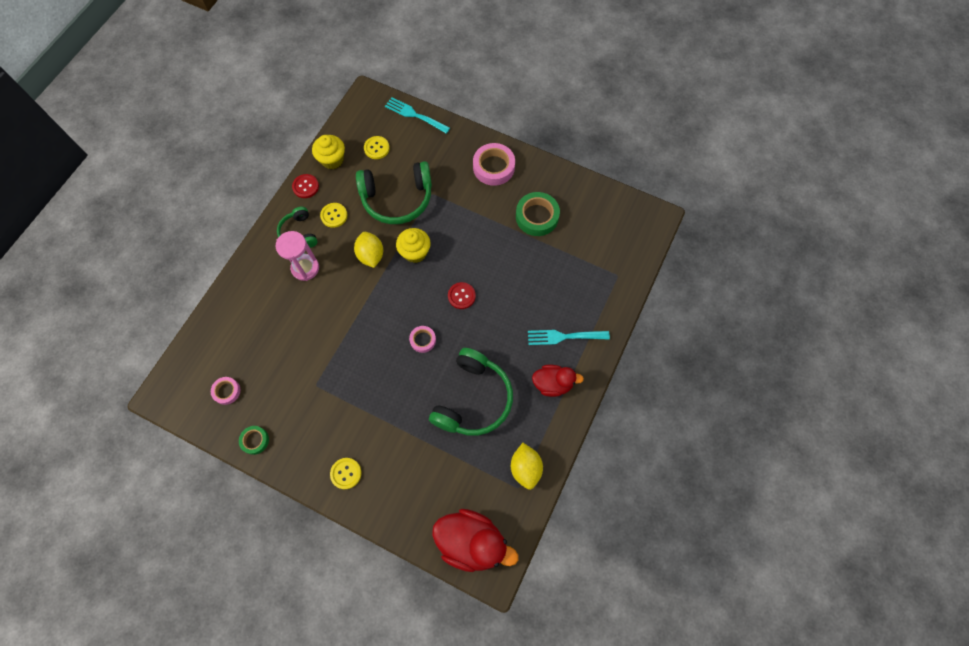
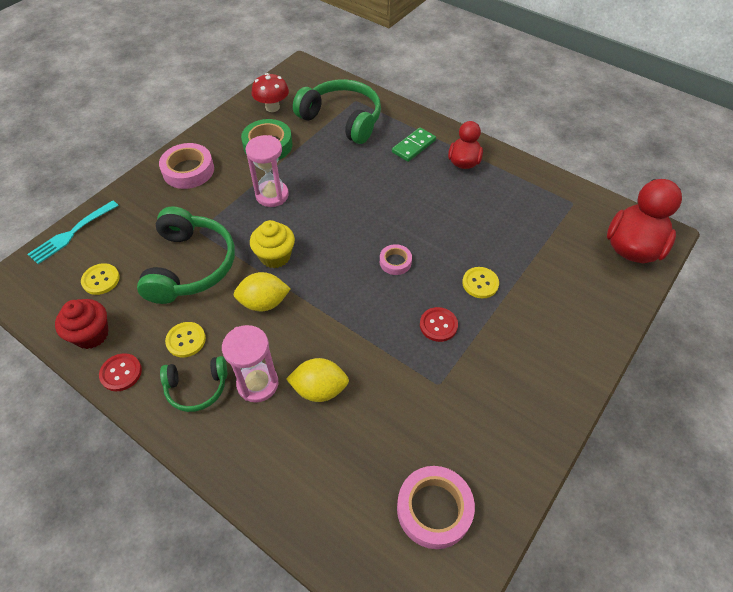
camera: 80 degrees left, 15 degrees down
pink tape [211,377,240,405] -> pink tape [397,466,475,549], size x1.78
green tape [239,426,269,455] -> none
yellow cupcake [312,135,345,169] -> red cupcake [55,299,109,349]
yellow button [330,458,361,489] -> yellow button moved to [462,267,499,298]
green headphones [429,348,513,436] -> green headphones moved to [293,79,381,144]
red button [448,282,476,309] -> red button moved to [420,307,458,342]
yellow lemon [511,443,543,490] -> yellow lemon moved to [286,358,349,402]
turquoise fork [528,330,610,345] -> green domino [392,128,436,162]
none -> pink hourglass [246,135,289,207]
none -> red mushroom [251,73,289,112]

